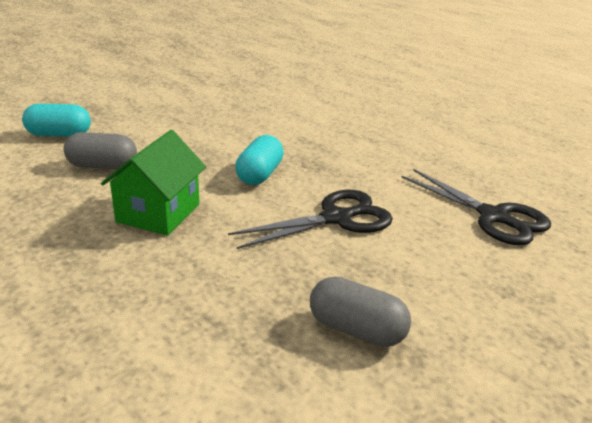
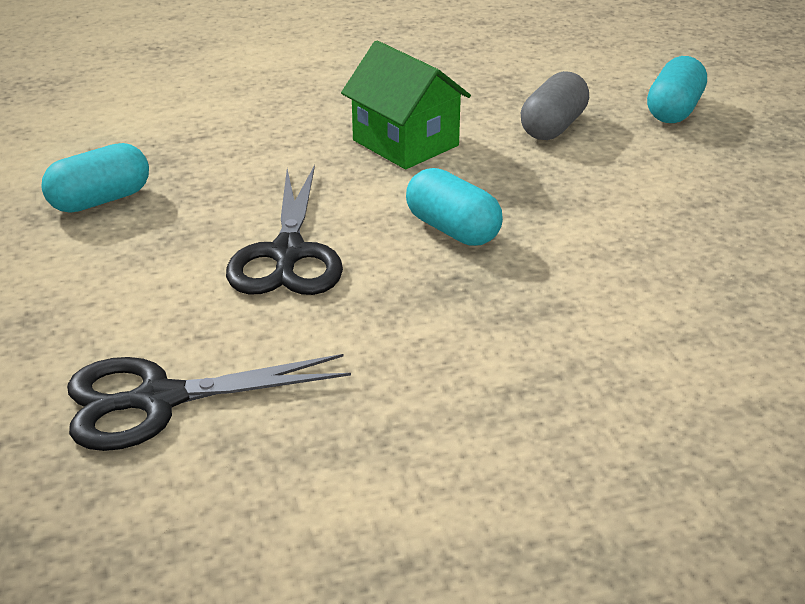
camera: 120 degrees right, 5 degrees up
grey capsule [310,276,411,347] -> turquoise capsule [41,143,149,213]

